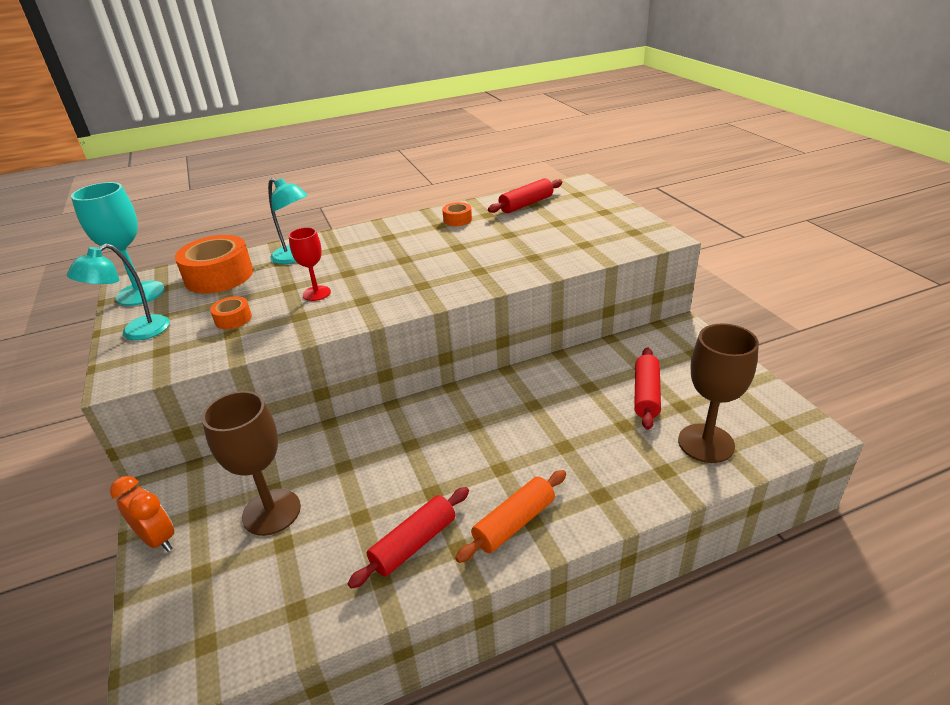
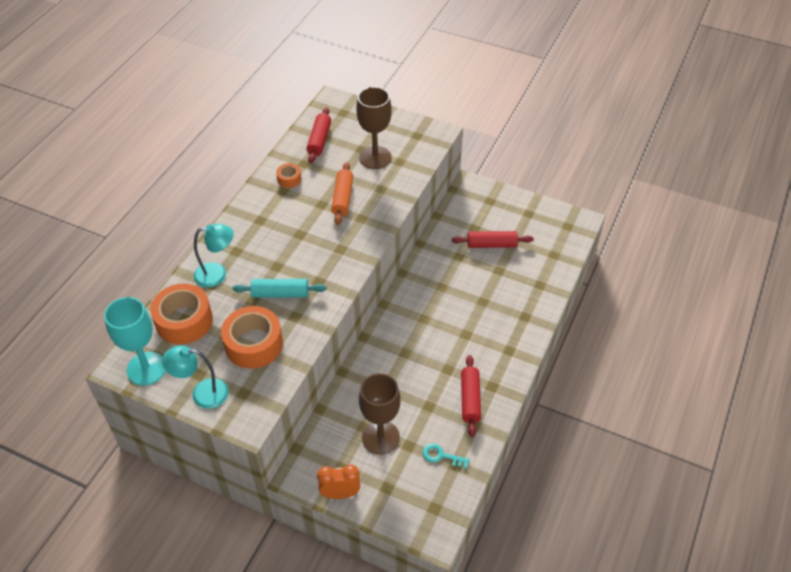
camera: 45 degrees left, 15 degrees up
turquoise lamp [67,244,170,341] -> turquoise lamp turned 90 degrees clockwise [162,346,229,409]
orange tape [210,296,252,329] -> orange tape [221,306,283,369], size x2.07
red goblet [289,227,331,301] -> turquoise rolling pin [233,279,326,298]
orange rolling pin [455,470,566,563] -> orange rolling pin moved to [331,162,353,225]
red rolling pin [634,347,661,430] -> red rolling pin turned 60 degrees counterclockwise [452,231,533,248]
brown goblet [678,323,759,463] -> brown goblet moved to [356,87,392,169]
none -> turquoise key [423,443,470,469]

